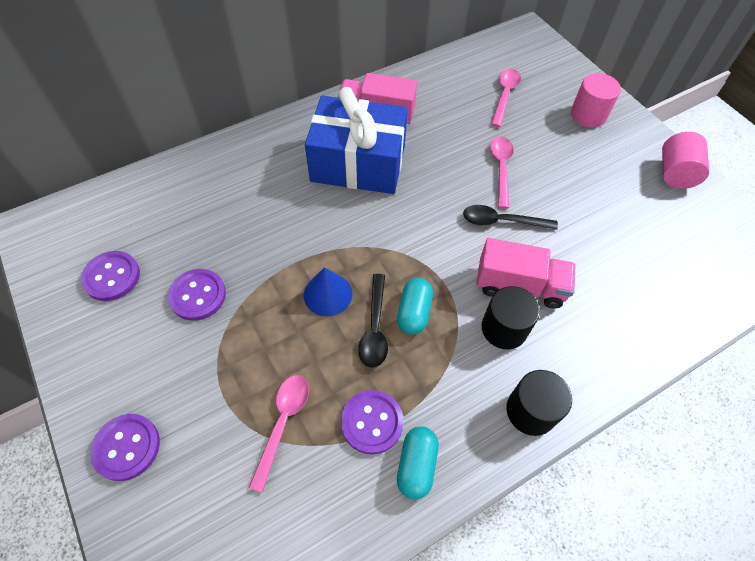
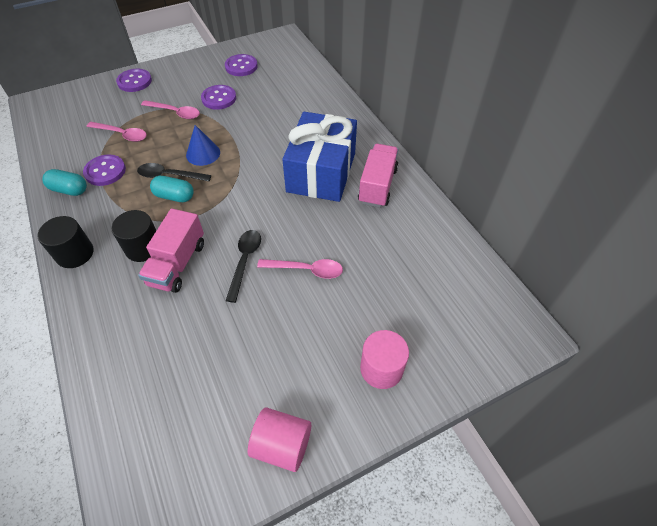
camera: 95 degrees right, 5 degrees down
pink spoon [491,69,521,127] -> pink spoon moved to [141,100,200,119]

